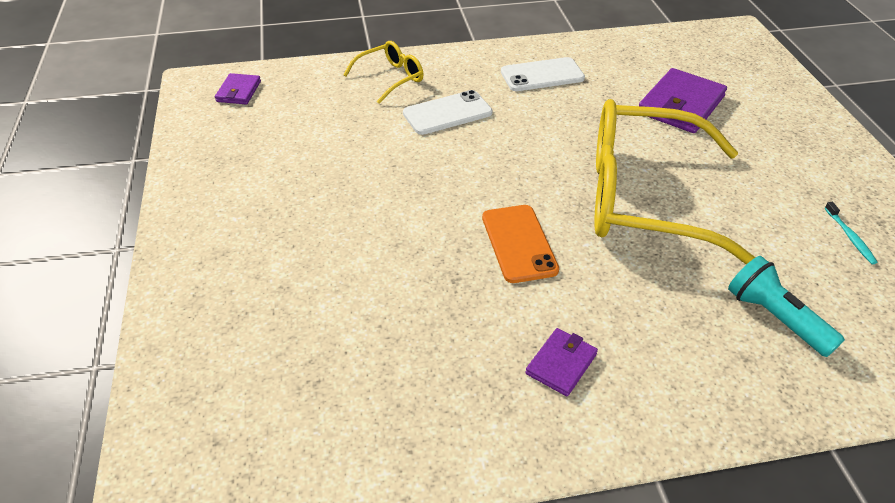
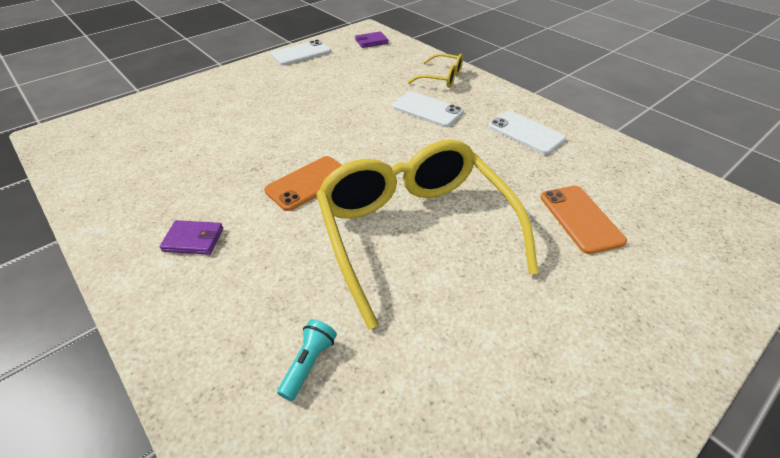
camera: 60 degrees right, 0 degrees up
purple wallet [639,68,727,133] -> orange phone [540,186,627,254]
turquoise flashlight [728,256,845,357] -> turquoise flashlight [277,319,337,401], size x0.65
turquoise toothbrush [825,202,878,264] -> none
none -> white phone [271,40,331,65]

